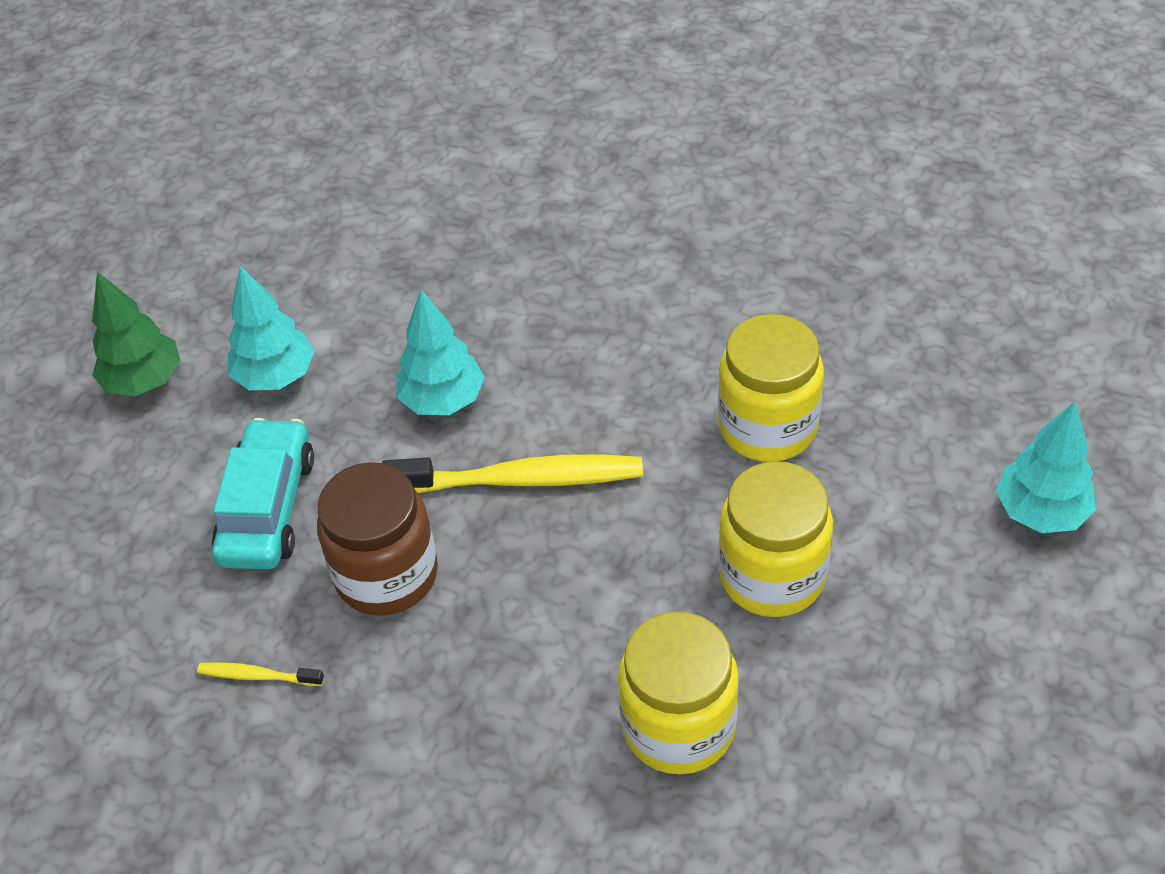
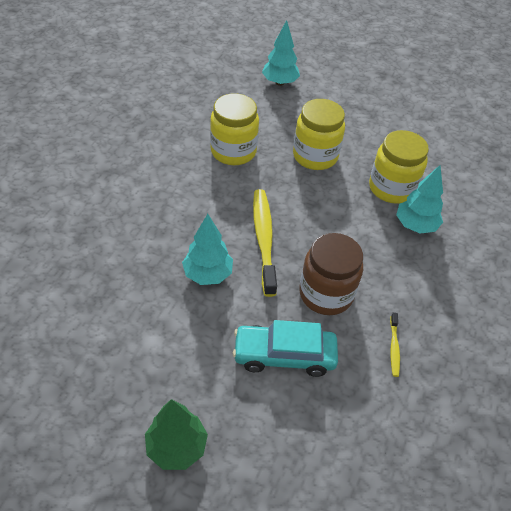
camera: 100 degrees left, 0 degrees up
turquoise tree [228,266,315,390] -> turquoise tree moved to [396,165,443,233]

